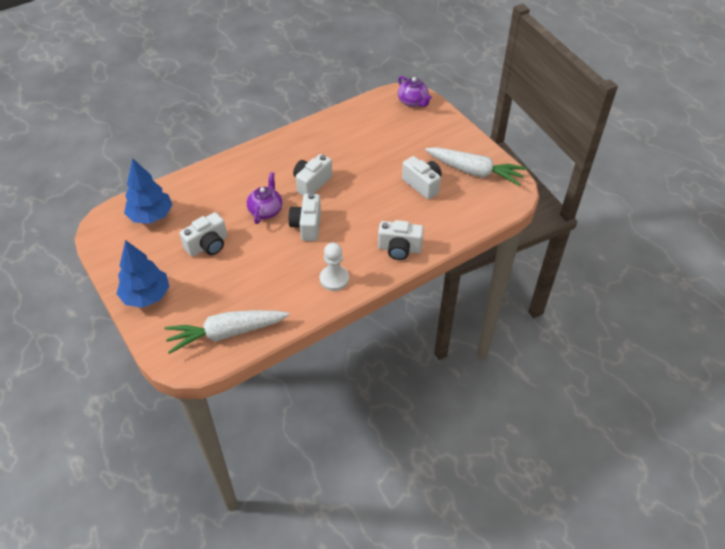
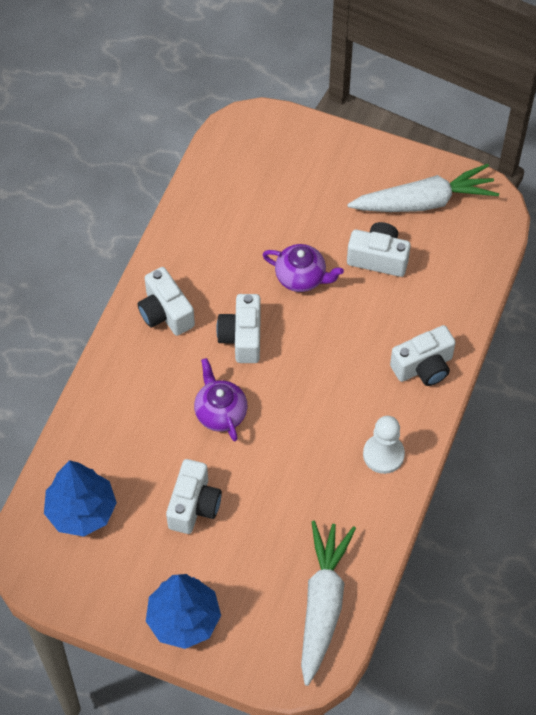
camera: 35 degrees left, 10 degrees up
white carrot [164,310,289,354] -> white carrot turned 150 degrees clockwise [301,521,356,686]
white camera [288,193,321,241] -> white camera moved to [137,267,195,336]
purple teapot [398,76,432,107] -> purple teapot moved to [263,244,344,292]

